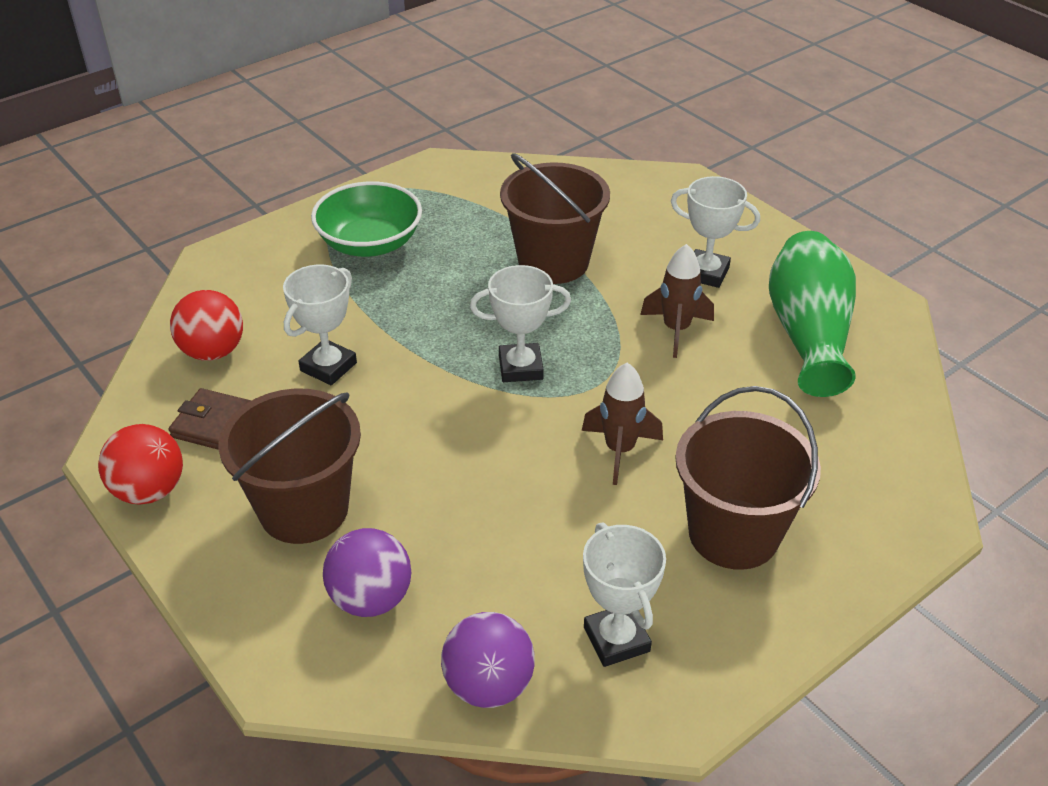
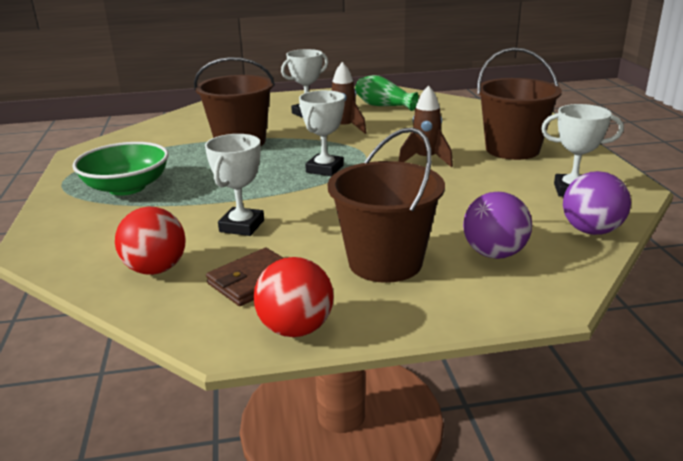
camera: 60 degrees left, 15 degrees down
white trophy [283,265,357,385] -> white trophy turned 45 degrees clockwise [205,134,264,236]
green vase [769,231,856,397] -> green vase [355,75,419,111], size x0.61

